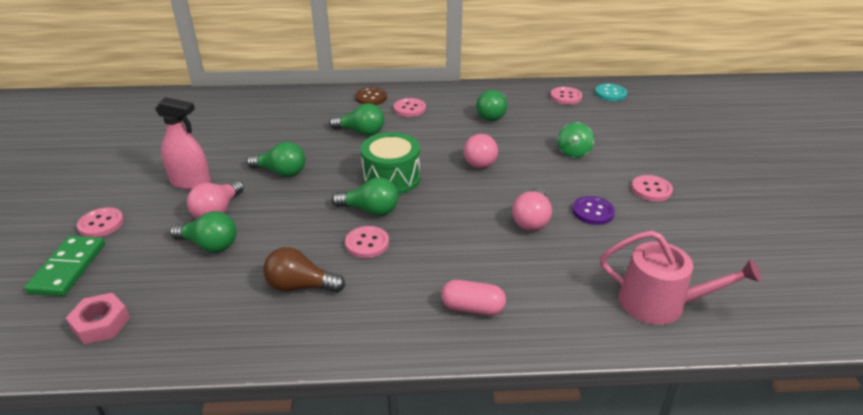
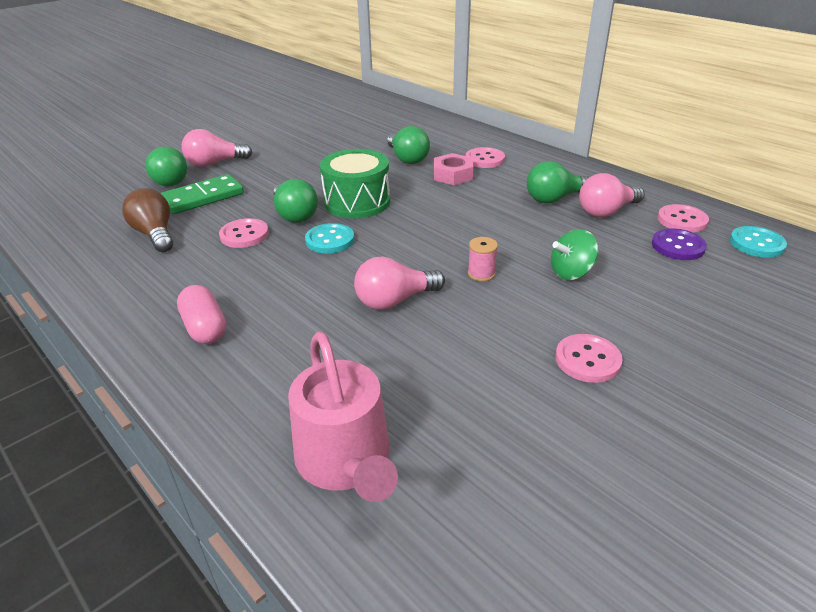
camera: 50 degrees right, 0 degrees up
green domino [24,236,105,296] -> green domino moved to [160,174,244,214]
pink nut [66,293,130,344] -> pink nut moved to [434,153,473,185]
pink button [77,207,124,237] -> none
pink spray bottle [155,97,211,190] -> none
green light bulb [247,142,305,177] -> none
brown button [355,87,387,105] -> none
pink light bulb [463,133,498,168] -> pink light bulb moved to [579,173,645,217]
purple button [572,196,615,225] -> purple button moved to [652,228,707,260]
none -> turquoise button [305,223,354,254]
none -> pink spool [468,237,498,281]

